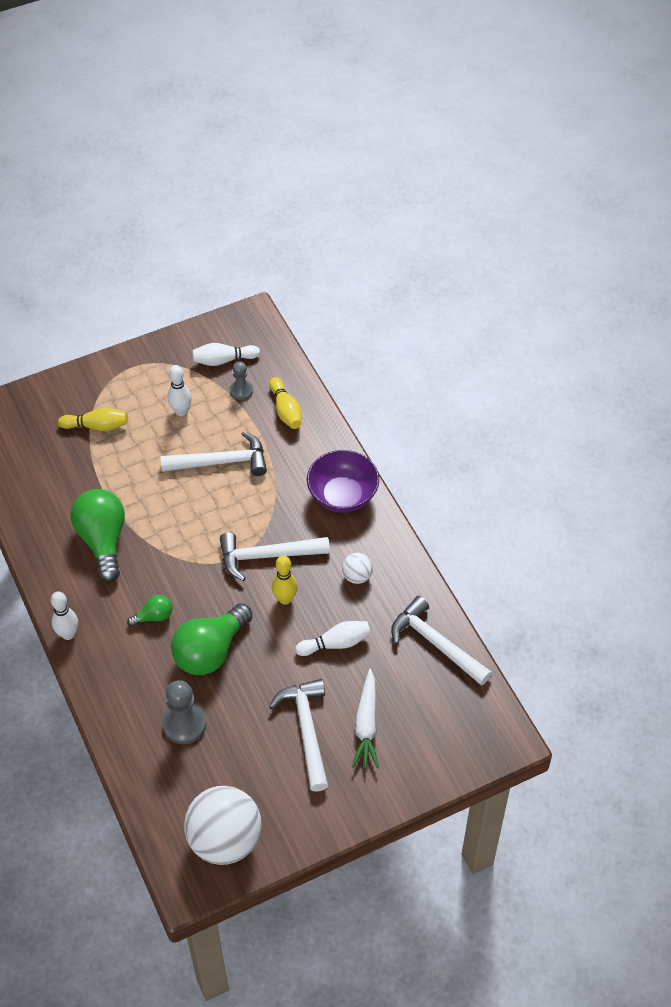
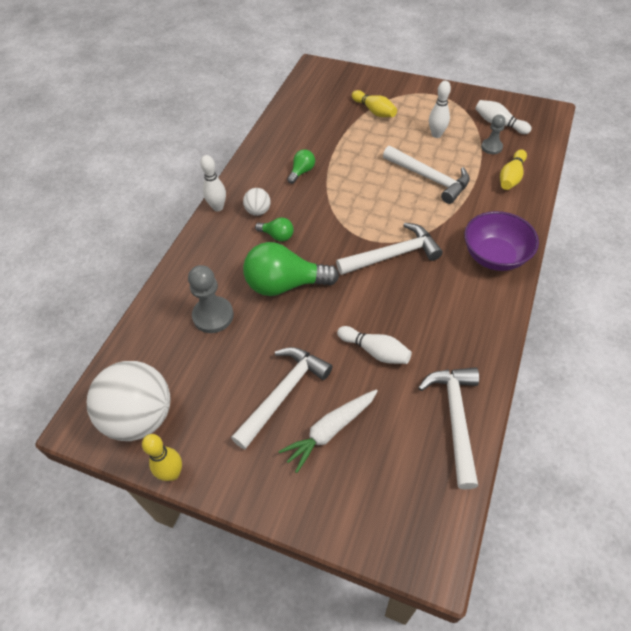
camera: 50 degrees right, 0 degrees up
green light bulb [70,489,125,582] -> green light bulb [287,149,315,184], size x0.48
white hammer [220,532,330,581] -> white hammer turned 120 degrees clockwise [336,223,443,275]
yellow bowling pin [272,556,298,605] -> yellow bowling pin moved to [142,434,182,481]
white ball [342,553,373,584] -> white ball moved to [243,188,271,216]

